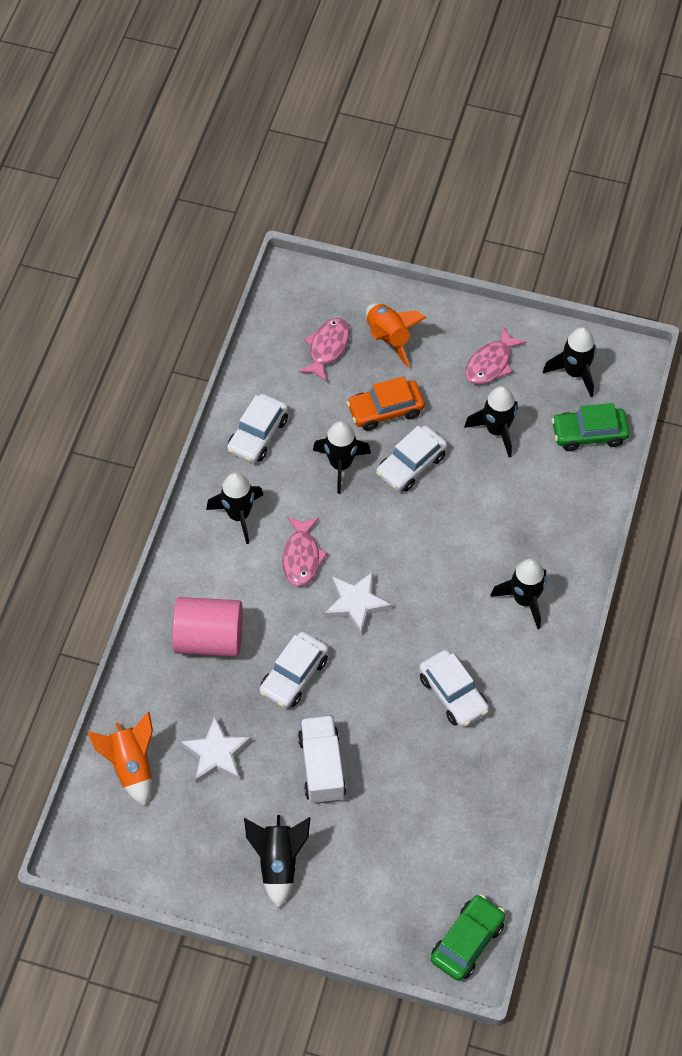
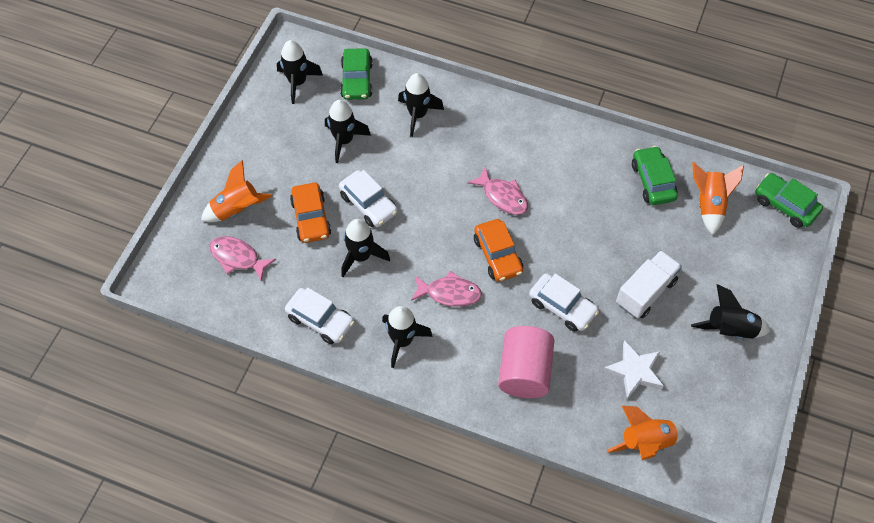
camera: 85 degrees left, 0 degrees up
white truck [298,715,346,804] -> white truck turned 135 degrees clockwise [616,250,682,318]
white star [324,572,392,636] -> orange car [474,219,523,282]
white car [419,650,489,727] -> none
pink fish [465,326,527,385] -> pink fish moved to [467,166,528,215]
black rocket [490,559,546,629] -> black rocket moved to [398,73,444,137]
none -> green car [632,146,678,205]
none -> orange rocket [692,162,744,235]

